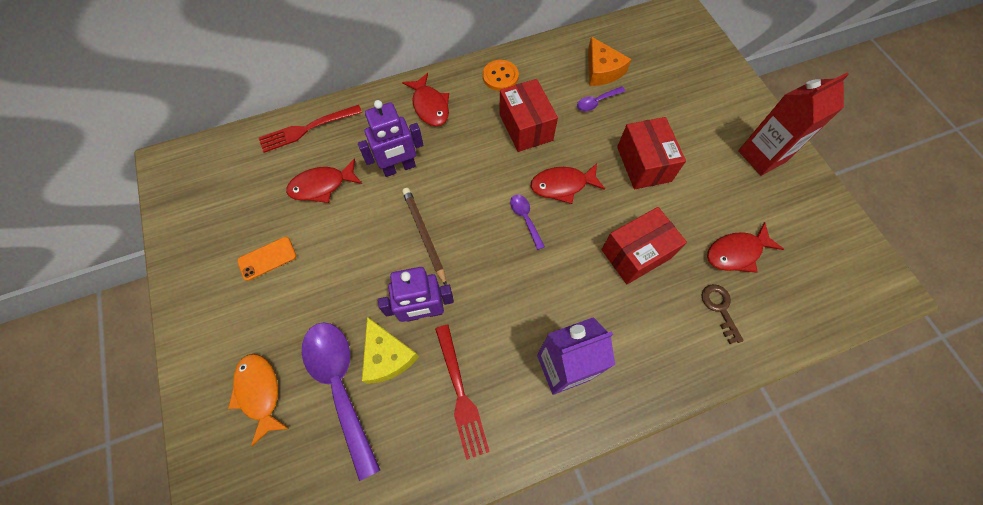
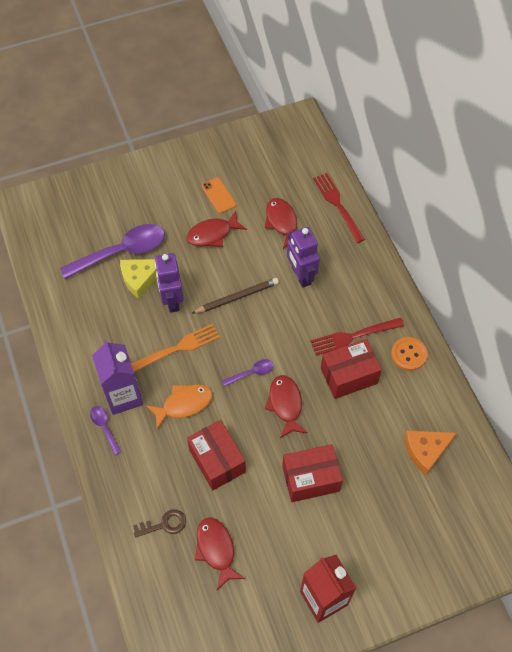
camera: 90 degrees right, 5 degrees down
orange fish [228,354,290,447] -> orange fish moved to [146,384,213,429]
red fish [402,73,449,126] -> red fish moved to [186,211,247,247]
red fork [435,325,490,460] -> red fork moved to [310,317,404,356]
purple spoon [577,86,626,111] -> purple spoon moved to [90,406,121,455]
none -> orange fork [131,324,220,372]

